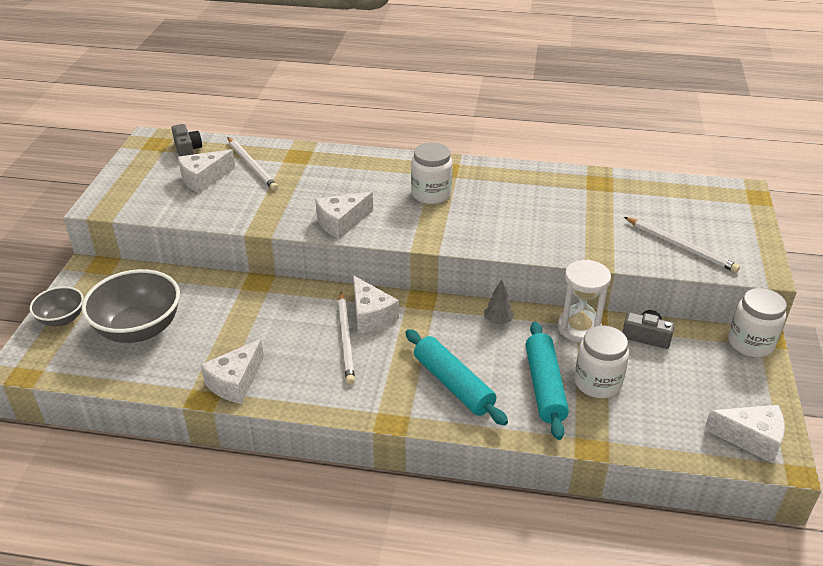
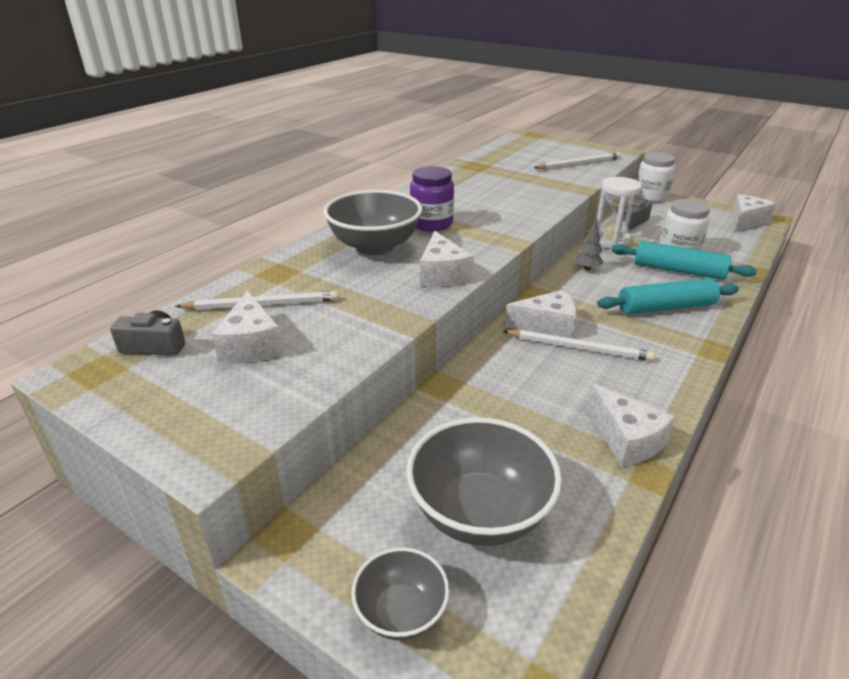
camera: 65 degrees left, 5 degrees down
white jar [411,142,453,204] -> purple jar [410,166,454,232]
none -> grey bowl [323,190,422,255]

